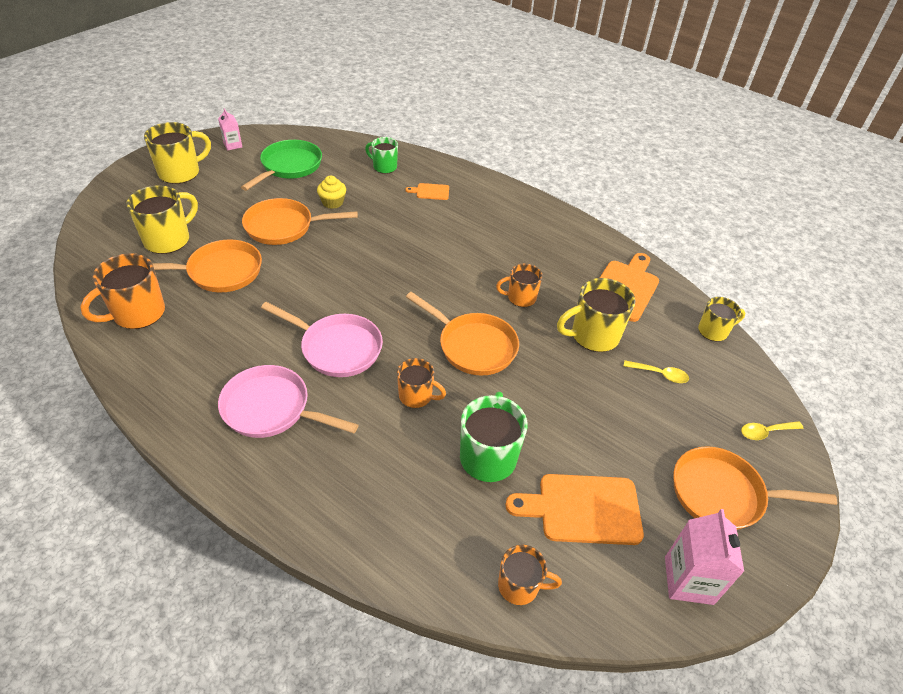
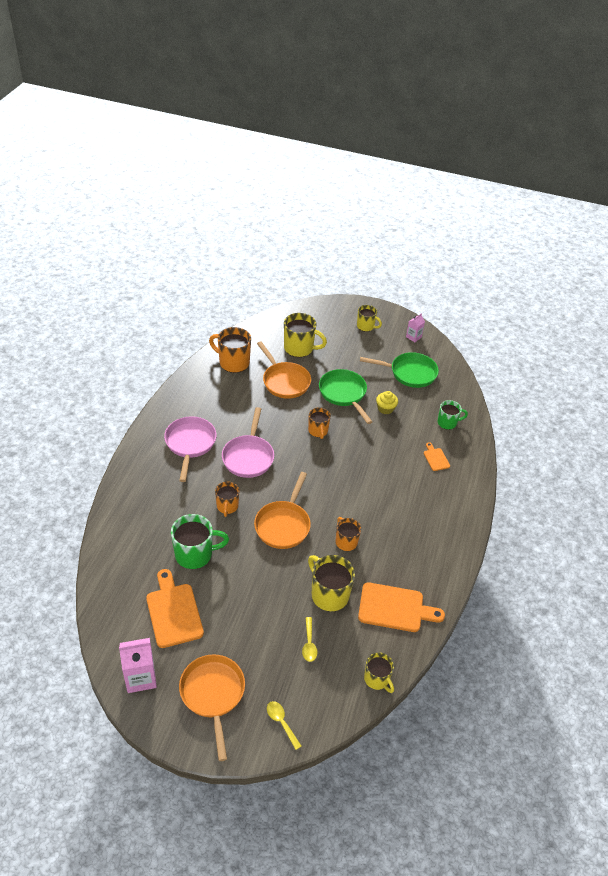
camera: 70 degrees right, 0 degrees up
yellow mug [144,122,211,184] -> yellow mug [357,305,382,332], size x0.62
orange pan [242,198,358,245] -> green pan [319,369,372,424]
green mug [365,137,398,174] -> green mug turned 75 degrees clockwise [437,400,468,430]
orange mug [498,545,562,605] -> orange mug moved to [308,407,331,439]

